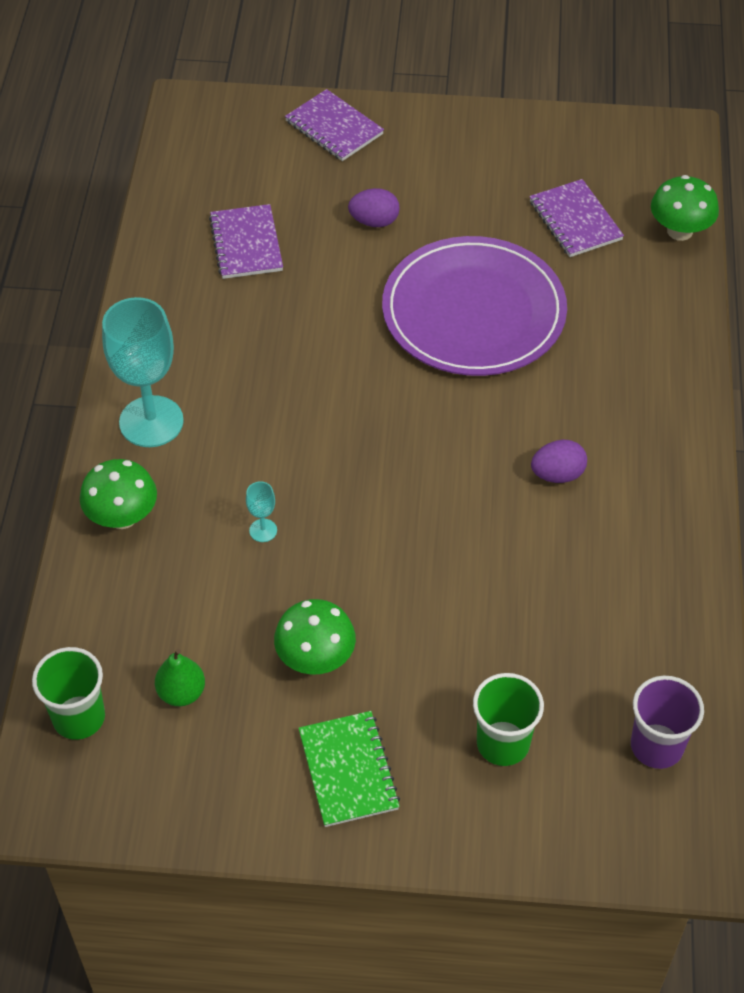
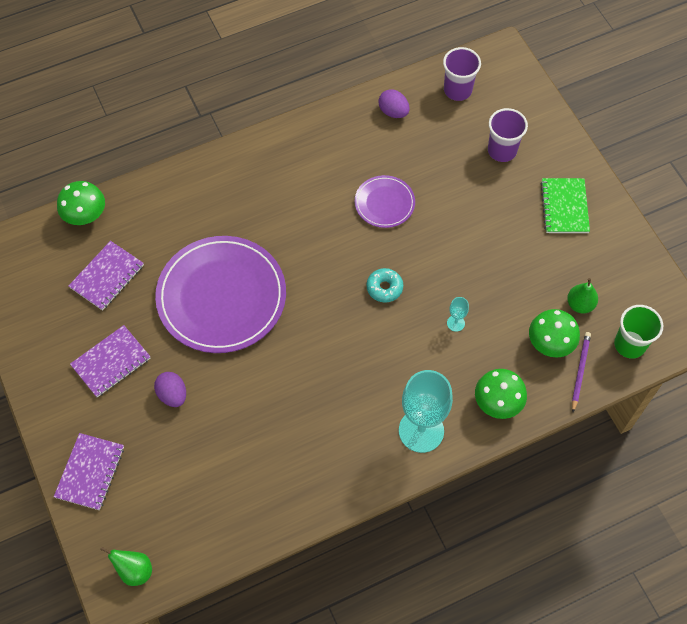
camera: 120 degrees left, 10 degrees up
purple notebook [209,204,283,279] -> purple notebook moved to [70,325,151,397]
green mushroom [274,599,356,675] -> green mushroom moved to [529,309,580,358]
green notebook [298,711,400,827] -> green notebook turned 45 degrees counterclockwise [540,178,590,233]
green cup [473,673,544,766] -> purple cup [488,108,528,162]
purple egg [531,440,587,483] -> purple egg moved to [379,89,410,118]
none -> green pear [100,547,152,586]
none -> purple plate [355,175,415,228]
none -> turquoise donut [367,268,403,303]
none -> purple pencil [572,332,591,412]

